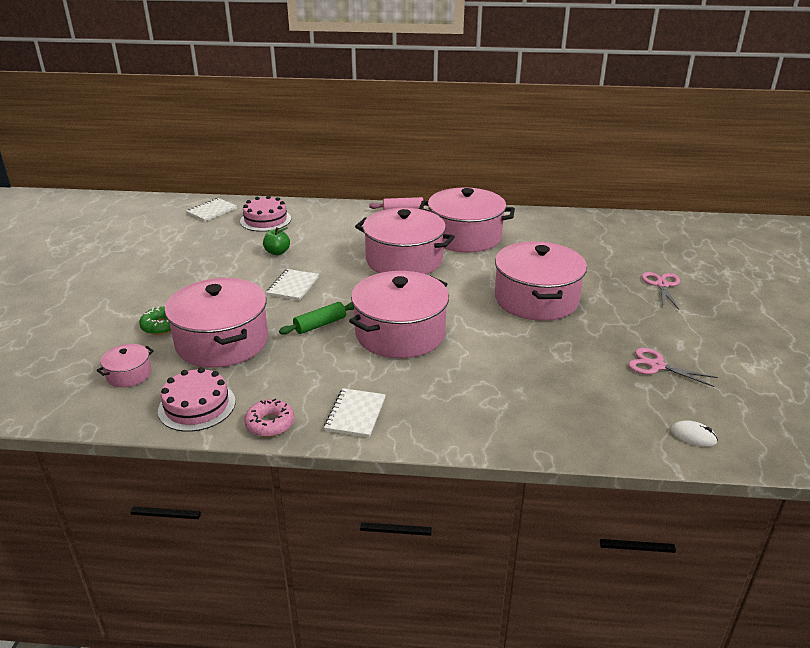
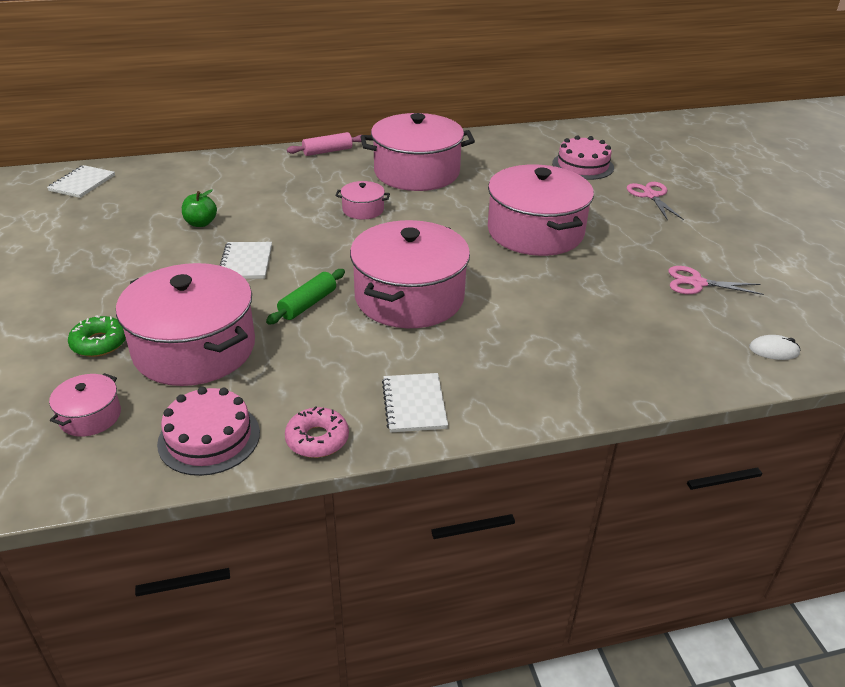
camera: 20 degrees left, 5 degrees up
pink cake [240,195,291,232] -> pink cake moved to [552,135,614,180]
pink pot [355,208,455,274] -> pink pot [335,181,390,220], size x0.44

